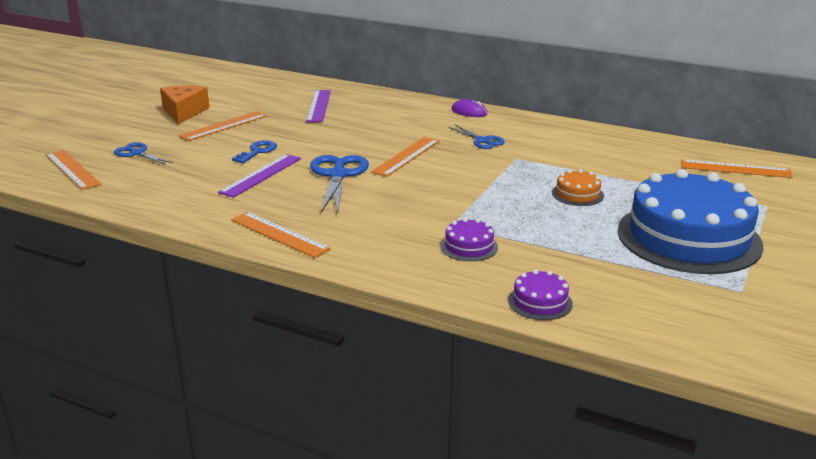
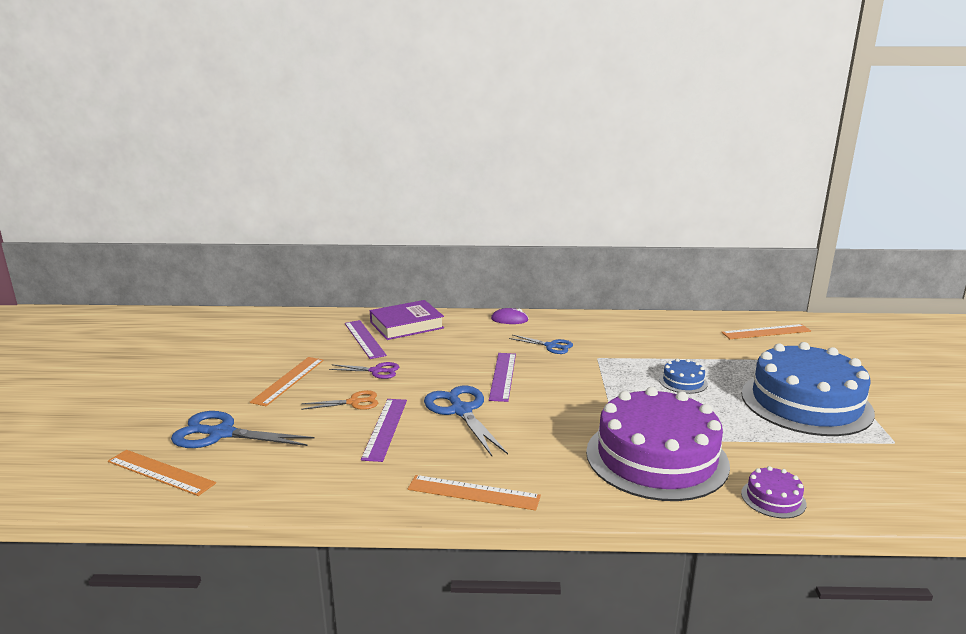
camera: 25 degrees left, 5 degrees down
blue scissors [114,142,173,165] -> blue scissors [171,411,315,448], size x1.72
orange cheese [160,85,210,125] -> none
blue key [232,140,277,163] -> orange scissors [301,390,378,410]
orange ruler [371,137,439,177] -> purple ruler [489,353,516,402]
purple cake [441,218,498,261] -> purple cake [586,387,730,501], size x2.48
orange cake [552,169,604,206] -> blue cake [659,359,708,394]
none -> purple scissors [329,362,399,379]
none -> purple book [370,300,444,340]

